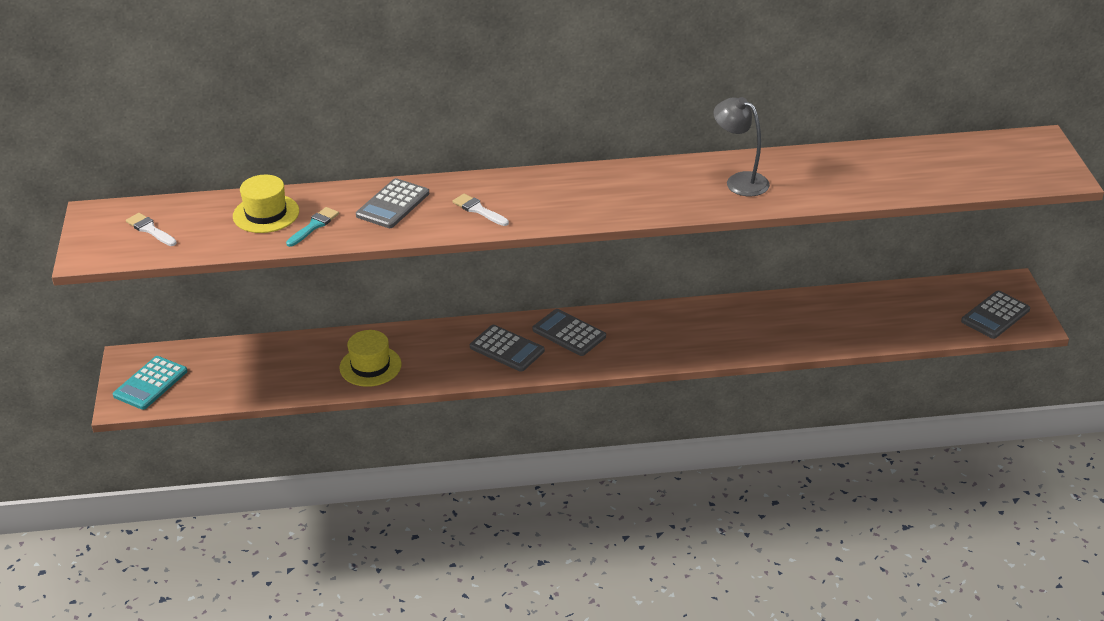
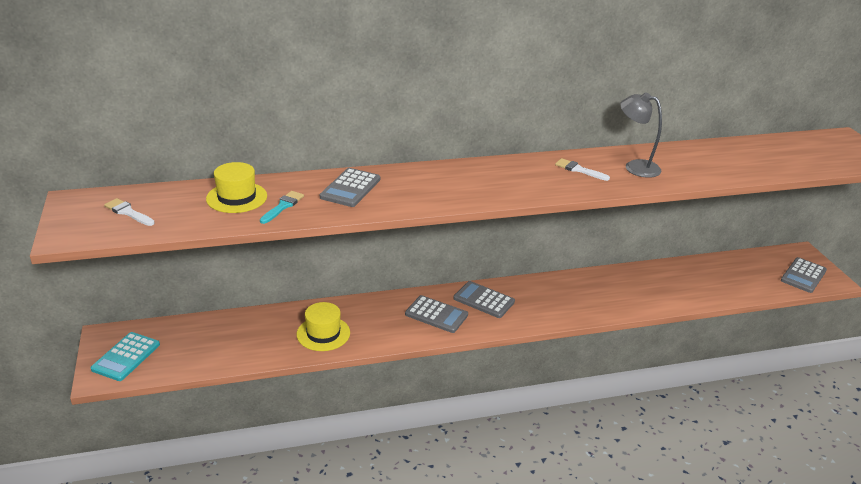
camera: 10 degrees left, 5 degrees down
white brush [453,194,509,226] -> white brush moved to [555,158,610,181]

